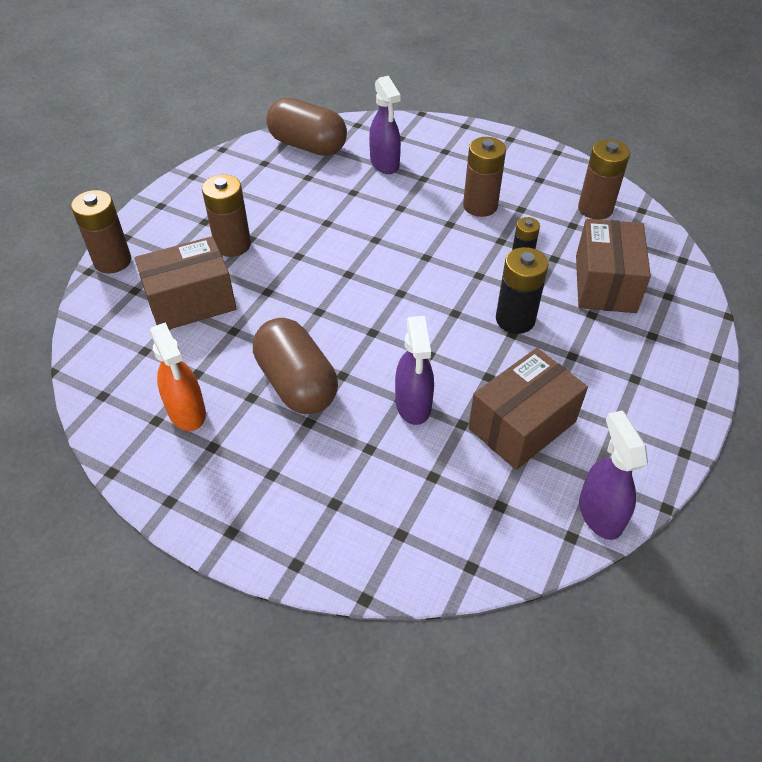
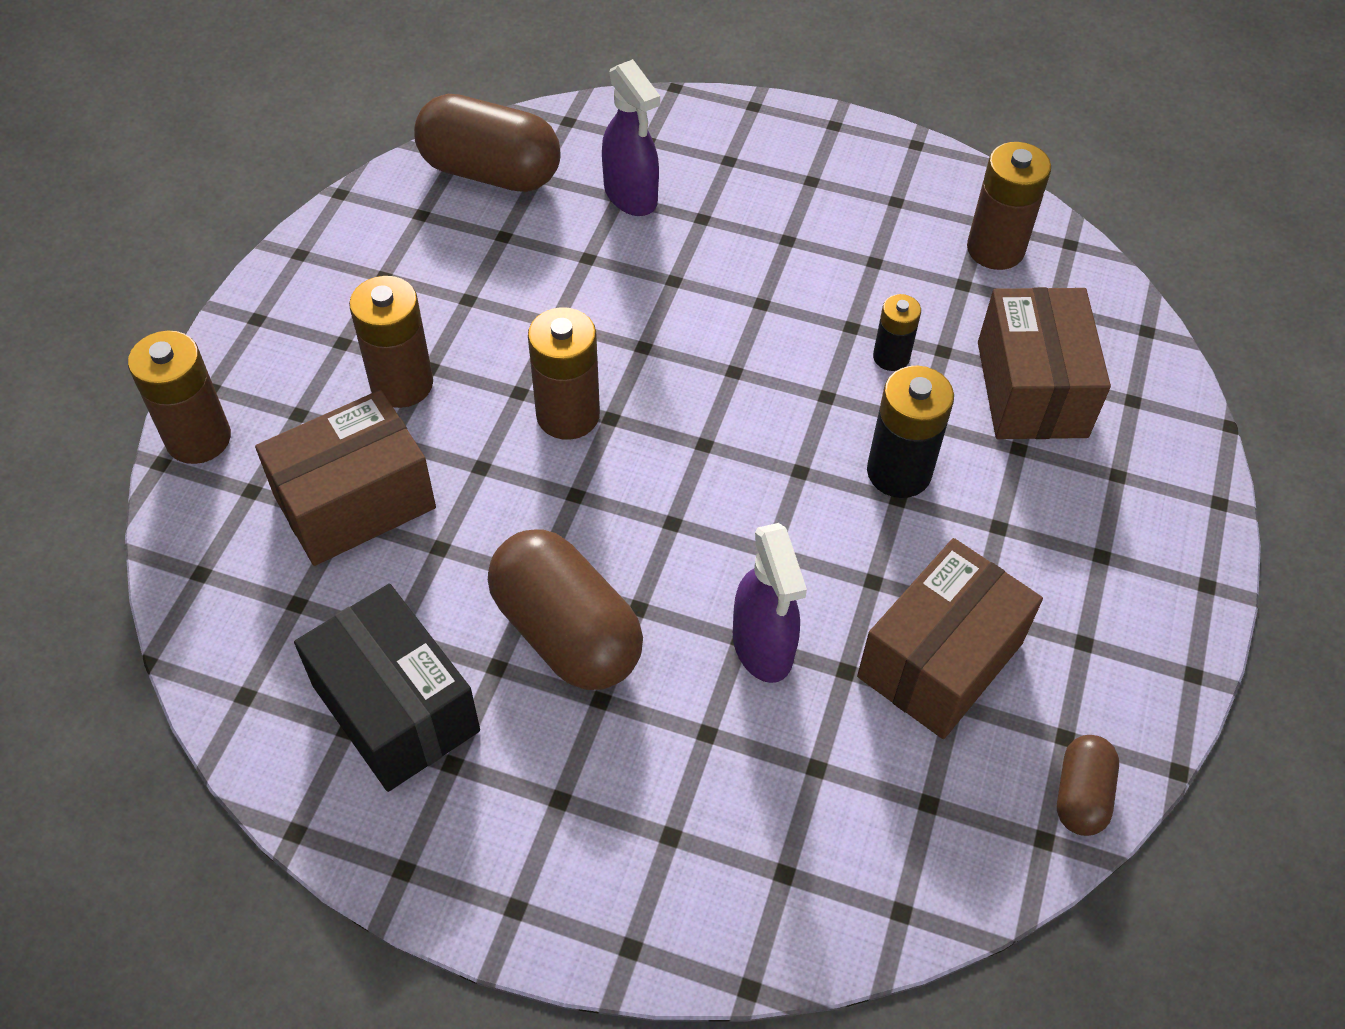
camera: 10 degrees left, 5 degrees up
orange spray bottle [150,322,206,431] -> black box [294,584,480,792]
brown battery [463,137,506,217] -> brown battery moved to [528,307,600,440]
purple spray bottle [579,410,648,540] -> brown capsule [1057,735,1119,836]

